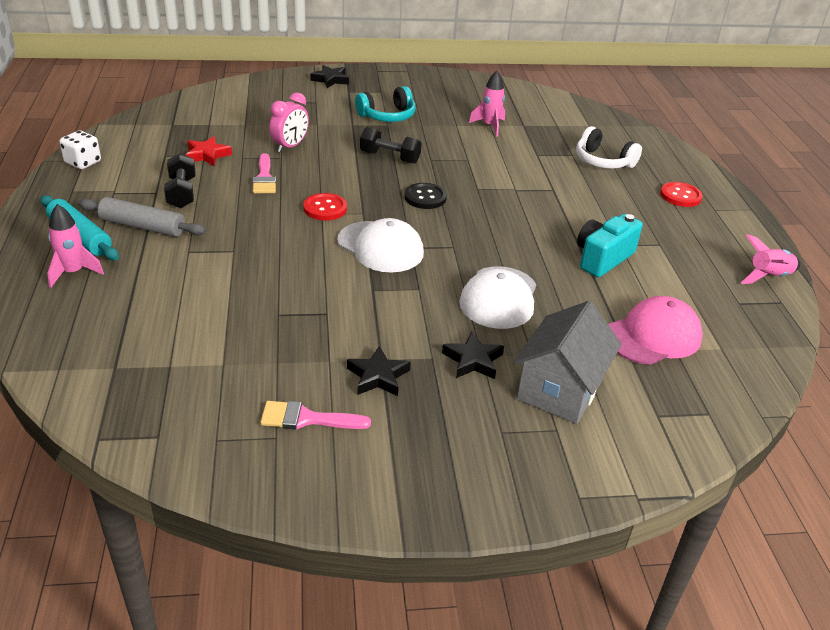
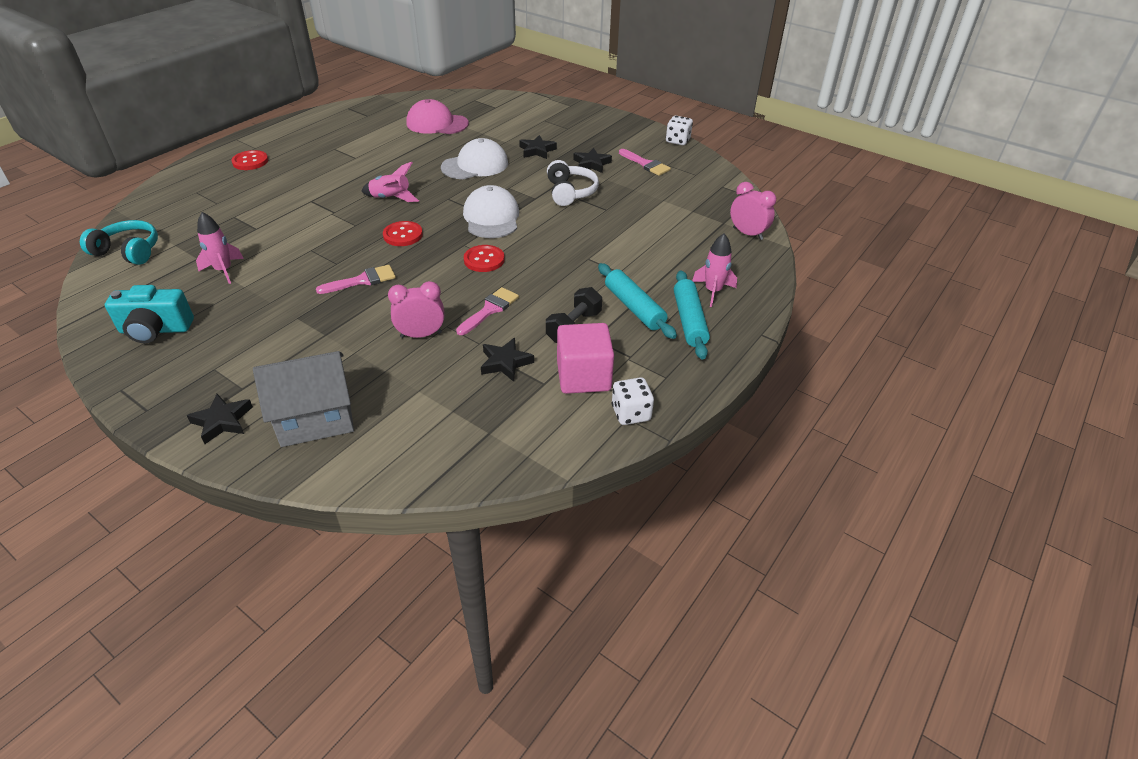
camera: 135 degrees left, 5 degrees up
grey rolling pin [78,197,206,237] -> turquoise rolling pin [598,263,677,339]
red star [186,136,232,166] -> black star [481,338,534,382]
turquoise headphones [355,86,416,122] -> turquoise headphones moved to [80,220,158,265]
black dumbbell [360,127,422,164] -> pink brush [316,265,396,294]
black button [404,183,447,209] -> red button [383,221,423,246]
grey house [513,301,622,424] -> grey house moved to [253,351,354,447]
white headphones [576,126,642,169] -> white headphones moved to [547,160,599,206]
turquoise camera [577,214,643,277] -> turquoise camera moved to [105,285,194,343]
pink rocket [741,234,800,284] -> pink rocket moved to [361,162,419,202]
none -> pink cube [557,323,614,394]
none -> white dice [666,116,693,145]
none -> pink clock [730,182,776,240]

